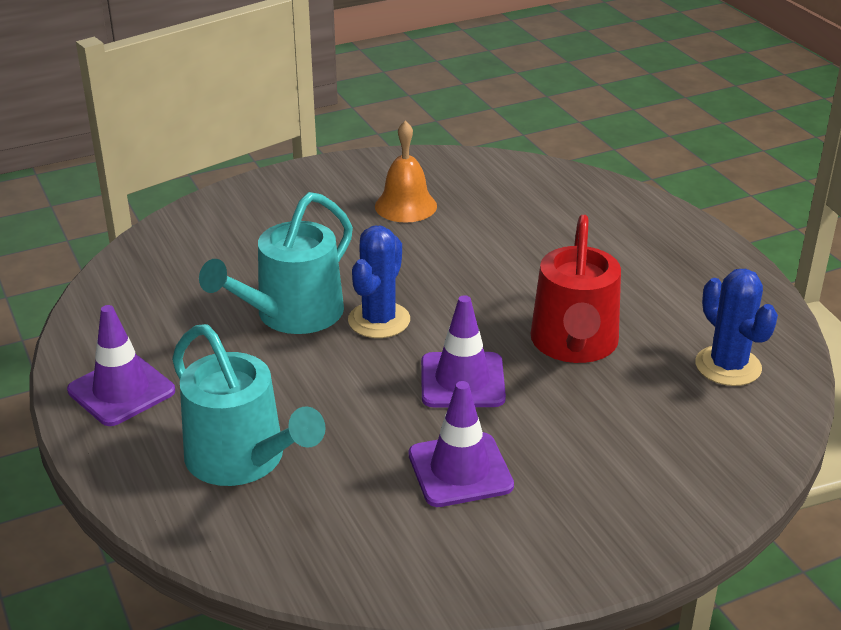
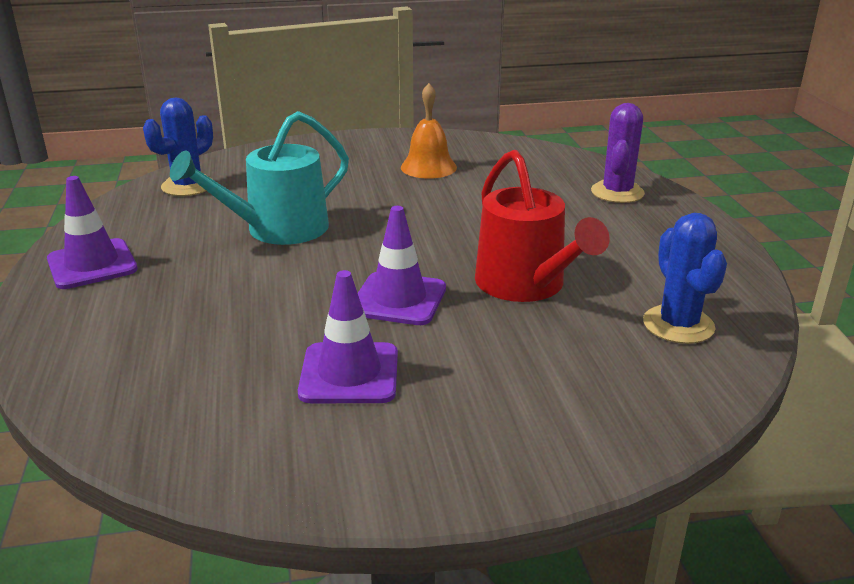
camera: 15 degrees right, 5 degrees down
turquoise watering can [172,324,326,486] -> none
blue cactus [348,226,410,338] -> blue cactus moved to [143,98,213,196]
red watering can [531,215,621,363] -> red watering can turned 45 degrees counterclockwise [475,150,610,302]
none -> purple cactus [591,103,645,203]

